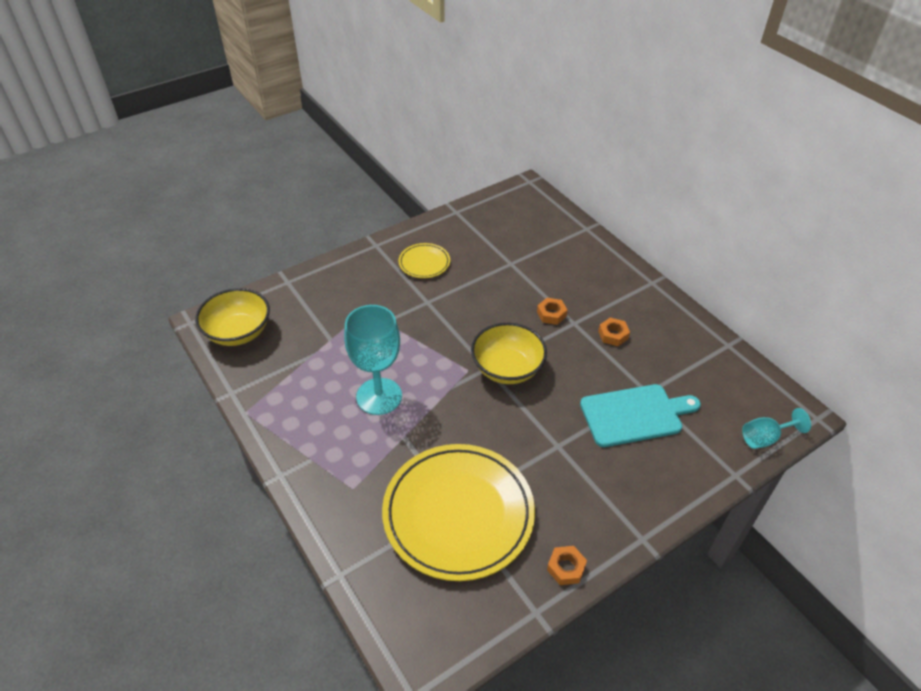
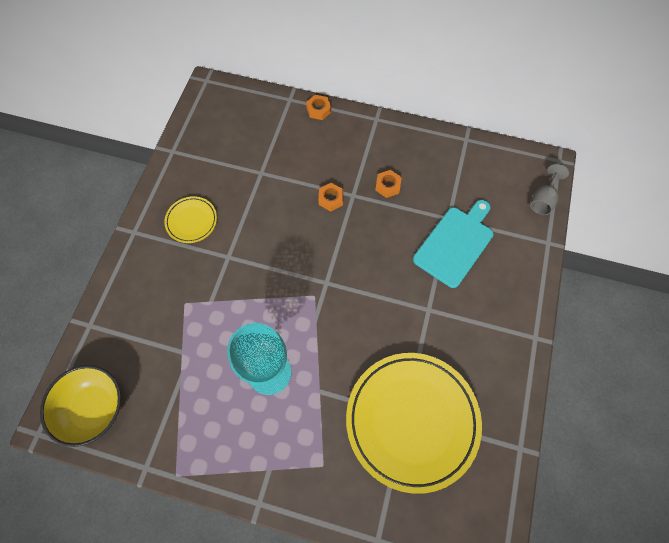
camera: 40 degrees left, 20 degrees up
yellow bowl [471,323,547,384] -> none
orange nut [547,546,587,585] -> orange nut moved to [306,95,331,120]
turquoise goblet [742,408,811,449] -> grey goblet [530,164,569,215]

